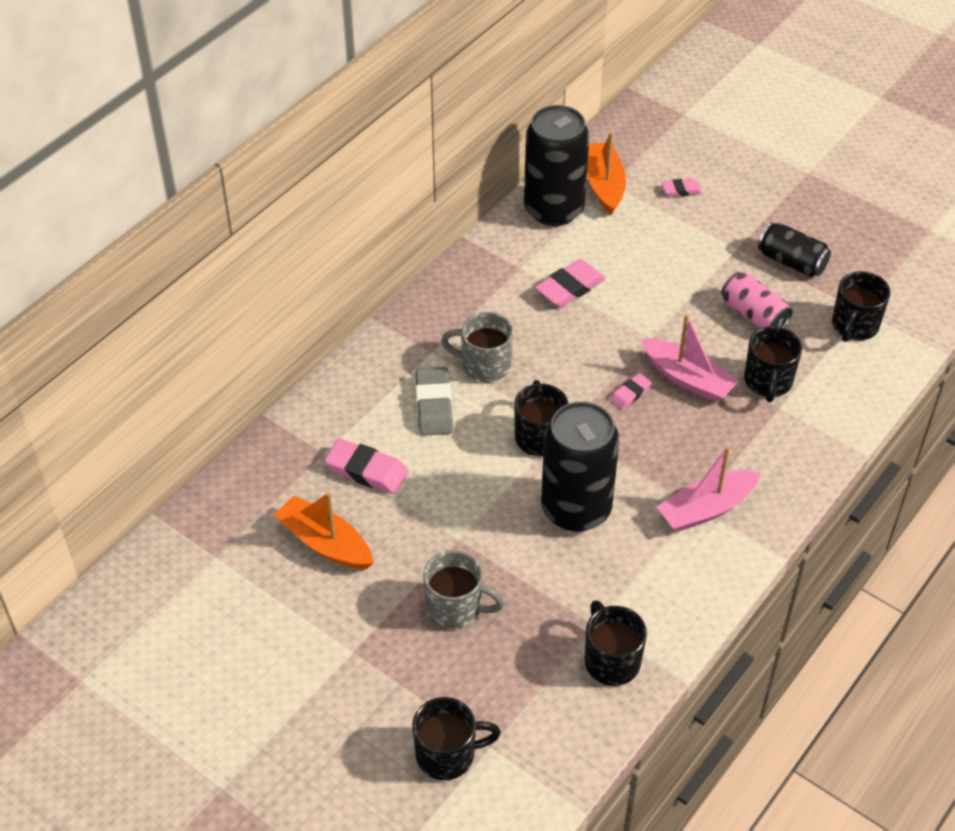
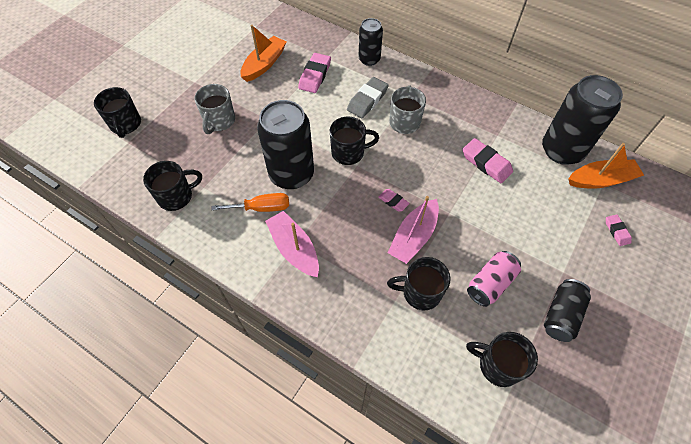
camera: 85 degrees right, 10 degrees up
grey eraser [415,367,453,436] -> grey eraser turned 45 degrees counterclockwise [347,77,389,118]
none -> orange screwdriver [211,193,289,212]
none -> black can [359,18,383,66]

